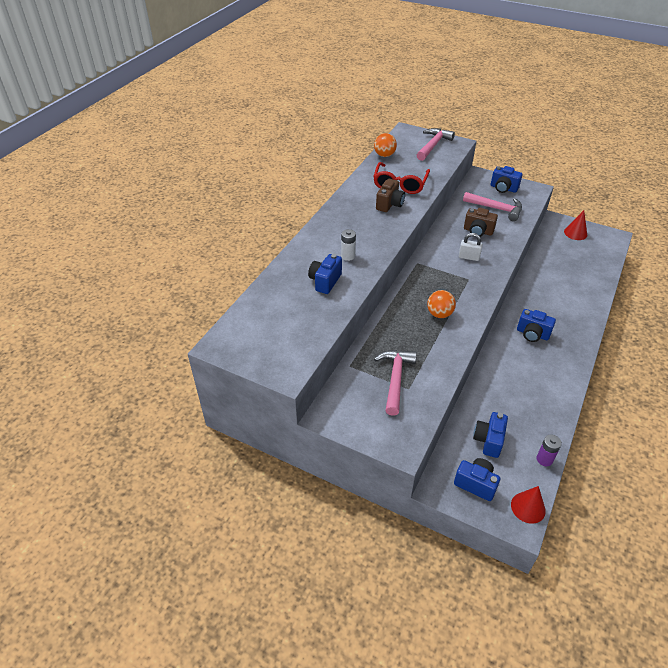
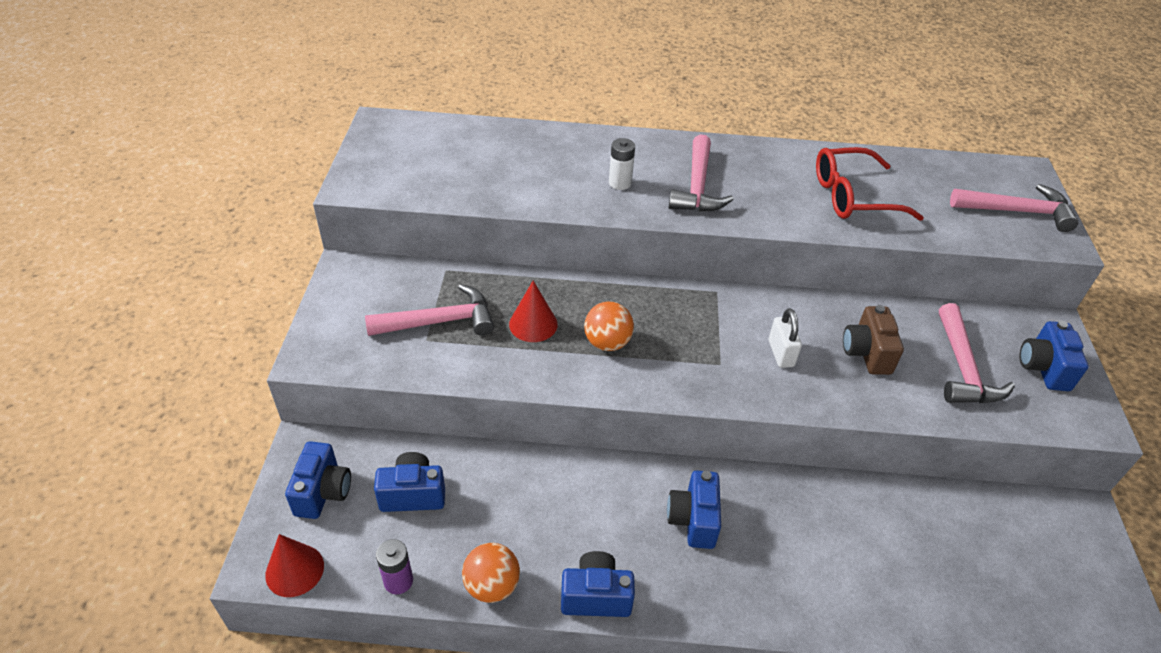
camera: 65 degrees right, 0 degrees up
blue camera [308,254,342,294] -> blue camera moved to [561,551,635,617]
orange ball [374,133,397,157] -> orange ball moved to [462,543,520,603]
brown camera [376,179,405,212] -> none
red cone [564,210,587,240] -> red cone moved to [509,281,558,342]
none -> pink hammer [669,134,734,212]

